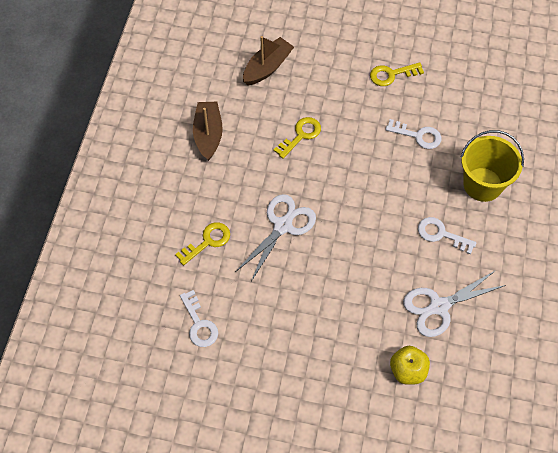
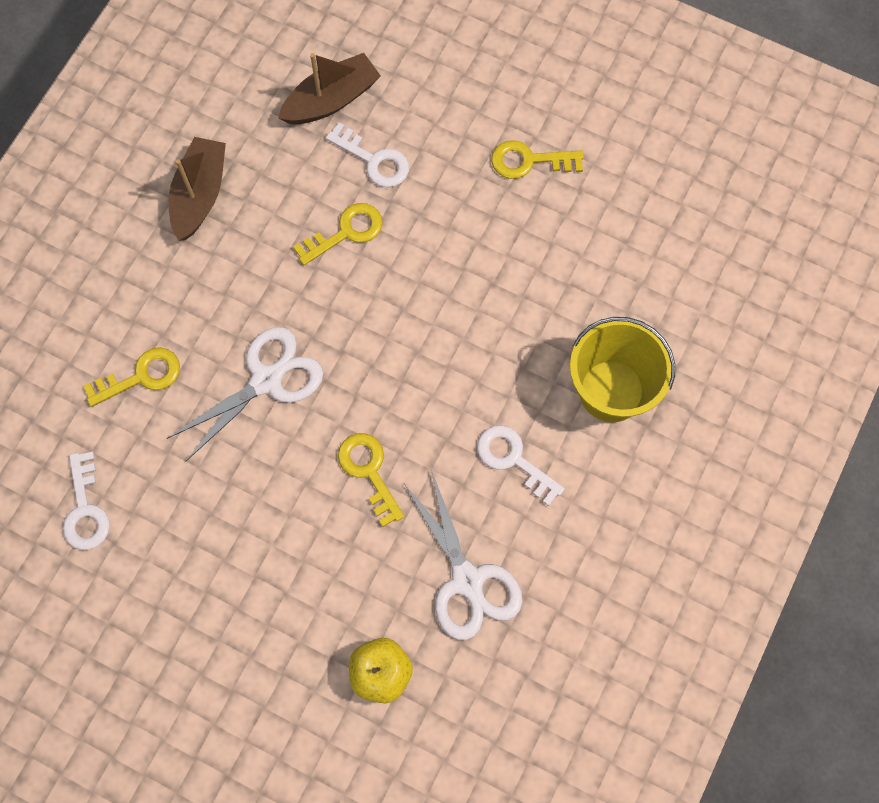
camera: 15 degrees right, 10 degrees up
white key [385,119,442,149] -> white key moved to [326,122,409,187]
white scissors [403,270,506,337] -> white scissors turned 105 degrees counterclockwise [404,470,523,640]
none -> yellow key [338,433,404,527]

